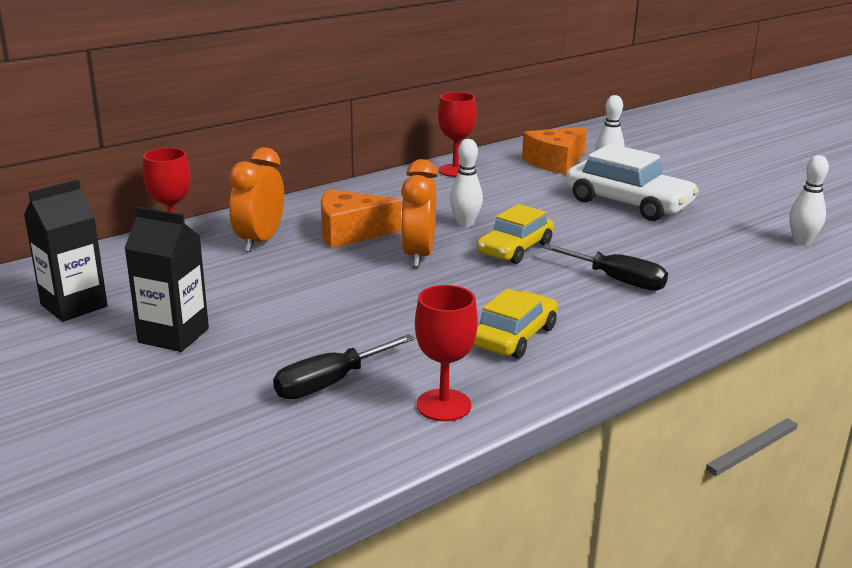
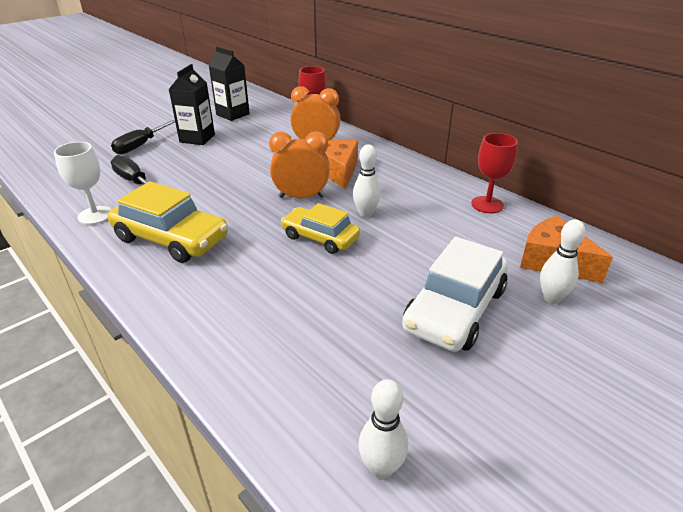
camera: 85 degrees right, 10 degrees up
red goblet [415,285,478,421] -> white goblet [54,142,112,225]
yellow car [473,289,558,359] -> yellow car [108,181,228,263], size x1.52
black screwdriver [542,244,668,291] -> black screwdriver moved to [111,120,175,155]

